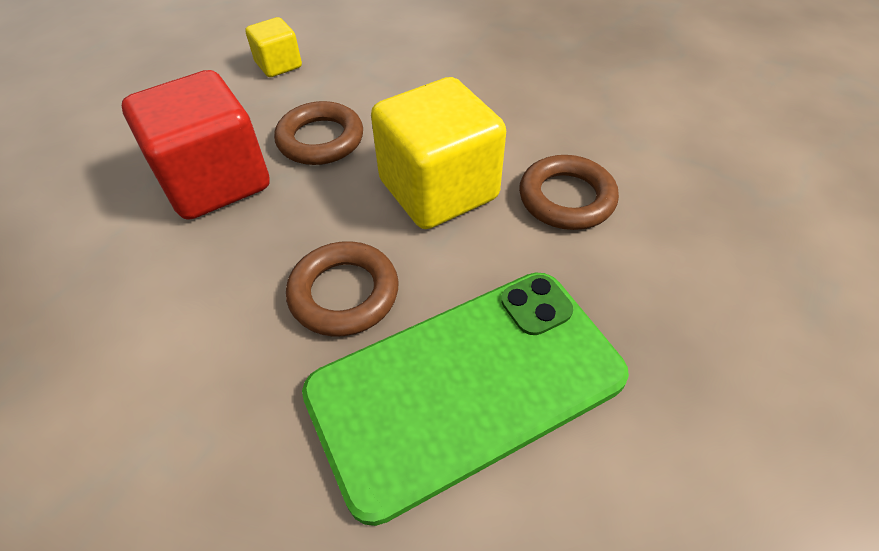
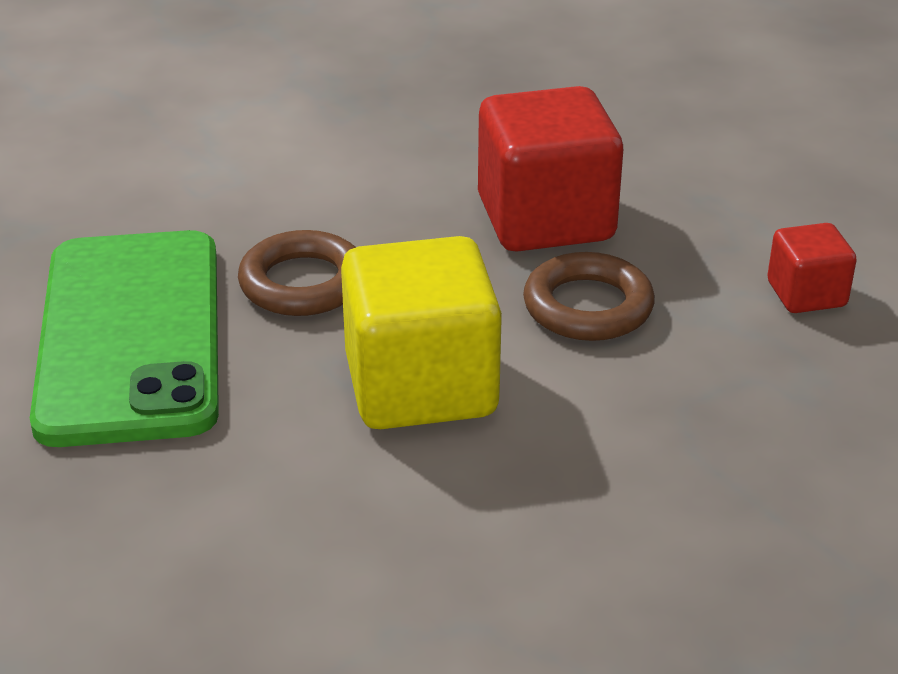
camera: 110 degrees right, 15 degrees down
yellow cube [245,17,302,77] -> red cube [767,223,857,313]
brown ring [519,155,619,230] -> none

